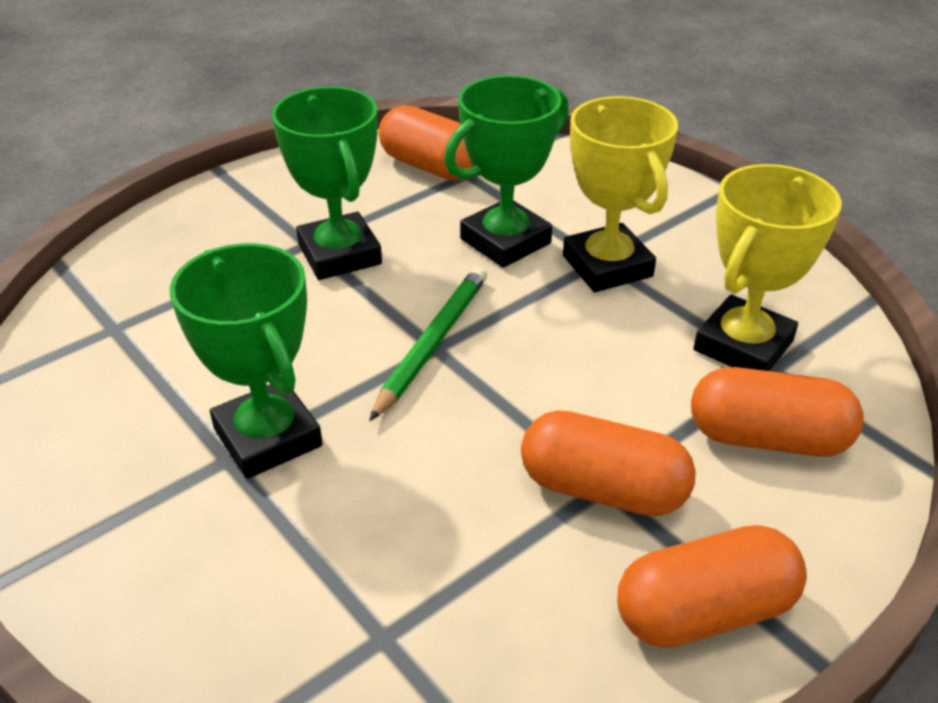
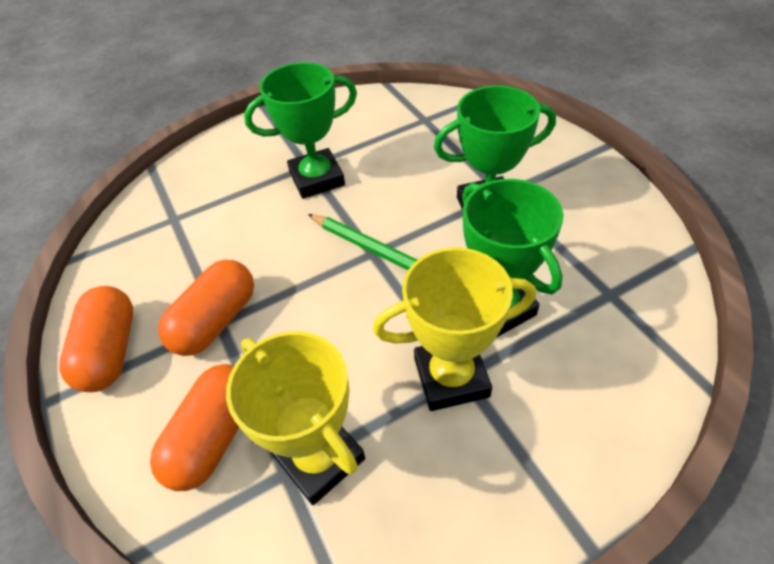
camera: 105 degrees right, 10 degrees up
orange capsule [379,105,474,181] -> none

